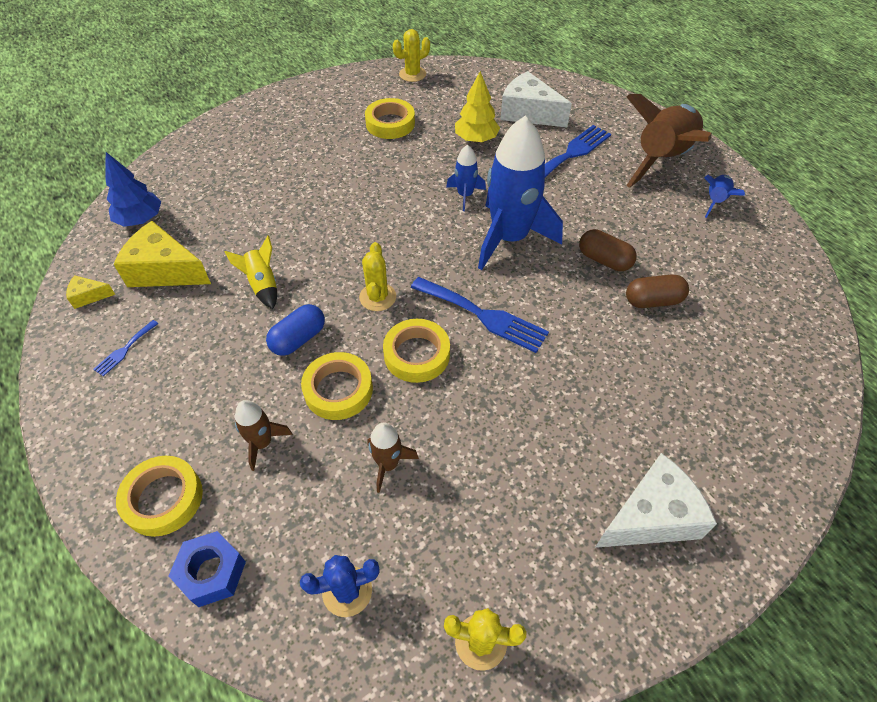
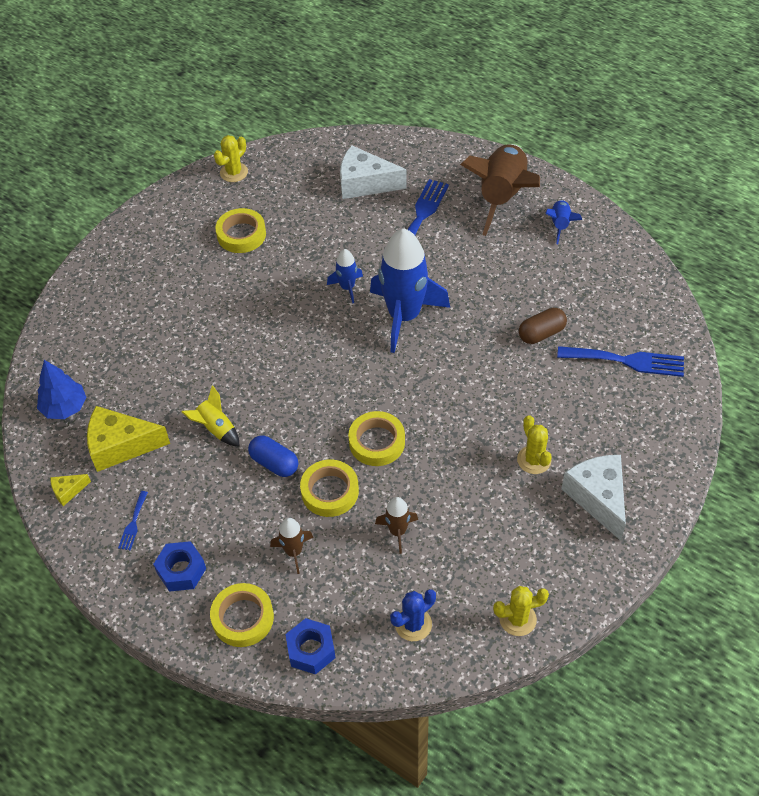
camera: 20 degrees left, 0 degrees up
blue capsule [266,304,325,356] -> blue capsule turned 75 degrees counterclockwise [248,435,298,477]
yellow cactus [359,242,396,311] -> yellow cactus moved to [517,415,552,474]
blue fork [411,277,549,353] -> blue fork moved to [557,346,684,377]
yellow tree [455,71,500,143] -> none
brown capsule [579,229,637,271] -> none
white cheese [595,453,717,548] -> white cheese turned 60 degrees counterclockwise [561,455,626,541]
none -> blue nut [153,541,206,592]

